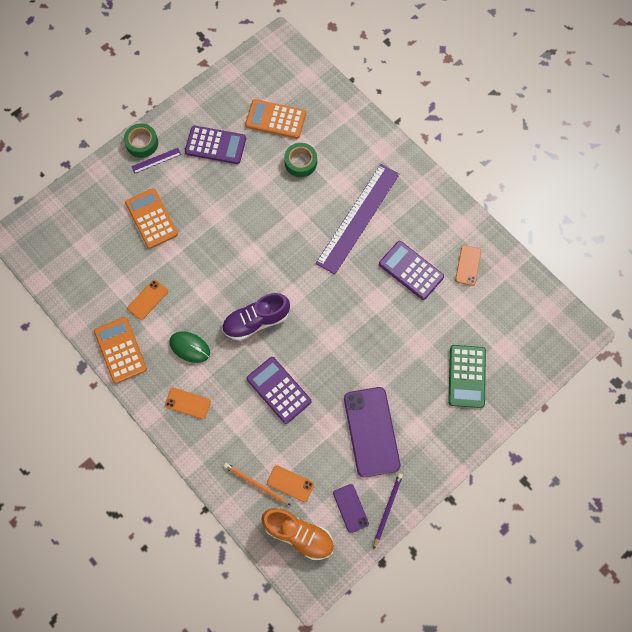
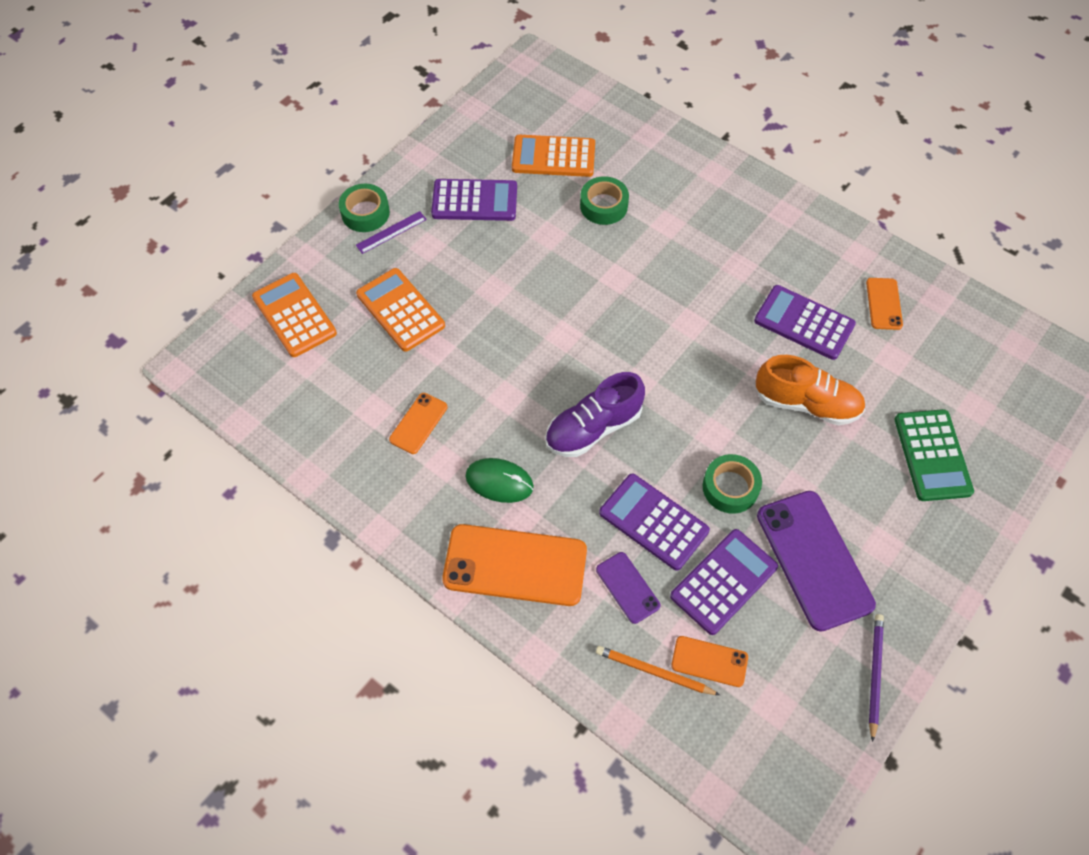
camera: 10 degrees left, 10 degrees down
orange calculator [94,317,147,384] -> orange calculator moved to [252,273,337,357]
orange phone [165,388,211,419] -> orange phone [442,524,587,606], size x1.99
orange shoe [262,508,334,560] -> orange shoe moved to [756,355,865,425]
purple ruler [316,164,400,275] -> none
purple phone [333,484,369,533] -> purple phone moved to [596,552,661,624]
none -> purple calculator [670,529,778,635]
none -> green tape [703,454,762,513]

